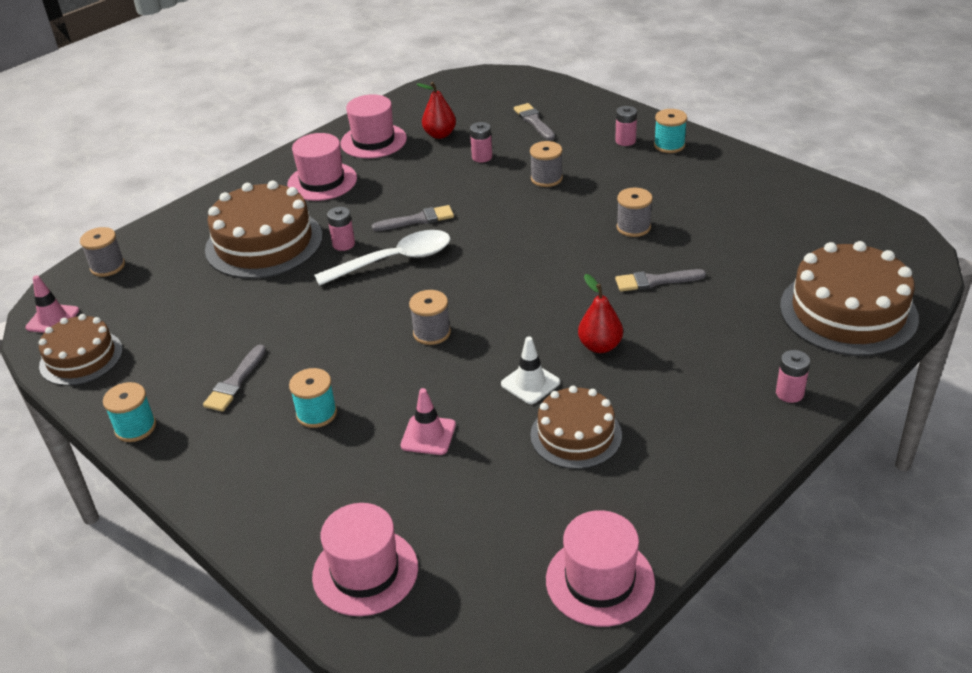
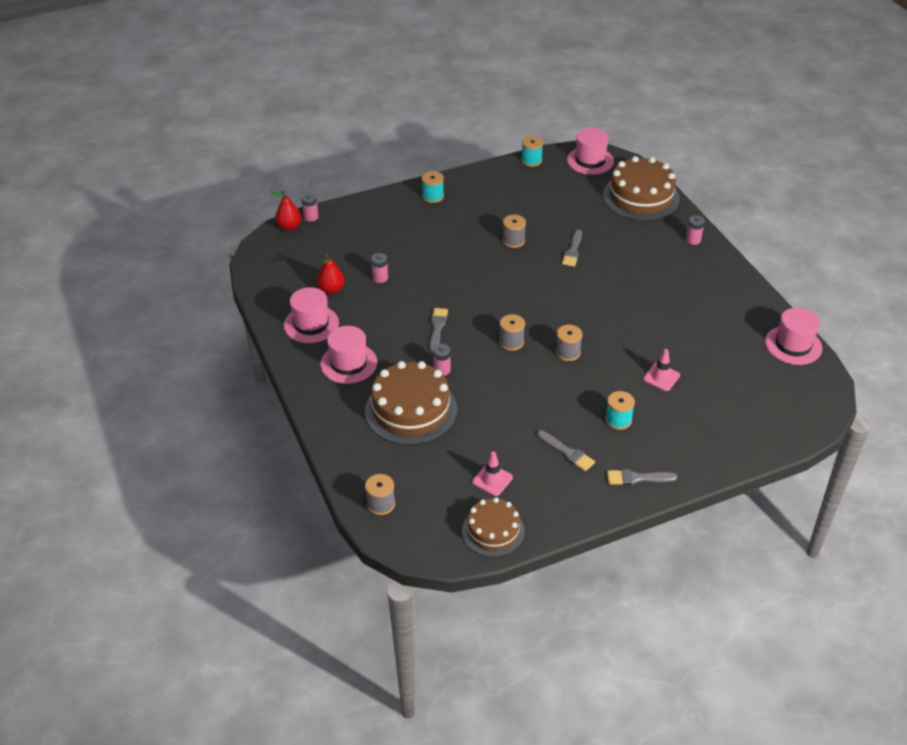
camera: 70 degrees left, 5 degrees up
pink traffic cone [25,275,79,333] -> pink traffic cone moved to [472,451,513,496]
turquoise spool [103,382,156,442] -> turquoise spool moved to [521,136,543,167]
pink hat [312,503,418,616] -> pink hat moved to [567,128,614,175]
white spoon [314,230,450,286] -> none
white traffic cone [501,337,560,404] -> none
grey brush [514,103,555,140] -> grey brush moved to [607,469,677,485]
grey spool [530,141,563,187] -> grey spool moved to [499,314,525,351]
brown cake [530,386,622,469] -> none
red pear [578,274,623,353] -> red pear moved to [271,191,301,230]
pink battery [615,106,637,146] -> pink battery moved to [301,193,318,222]

